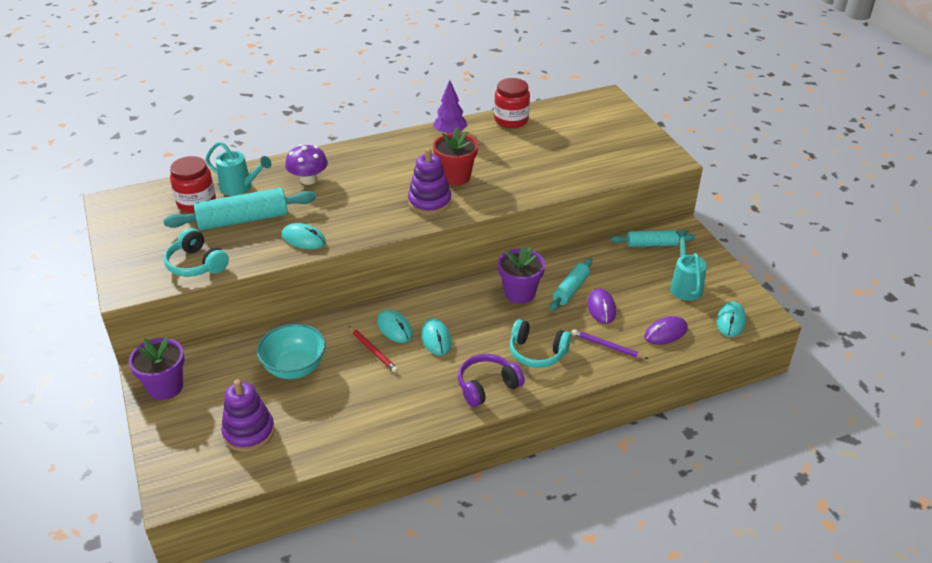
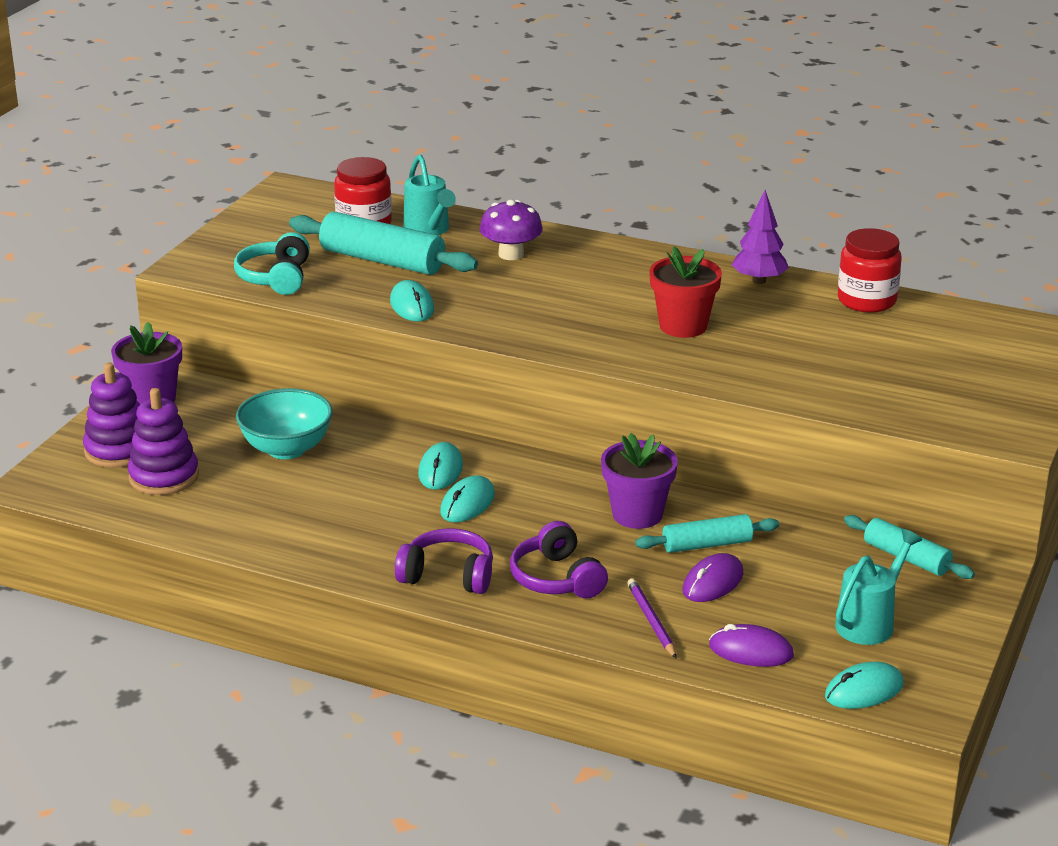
camera: 45 degrees right, 10 degrees down
red pencil [349,326,398,373] -> none
purple stacking toy [408,148,451,215] -> purple stacking toy moved to [83,362,140,468]
turquoise headphones [509,319,571,368] -> purple headphones [510,521,608,598]

